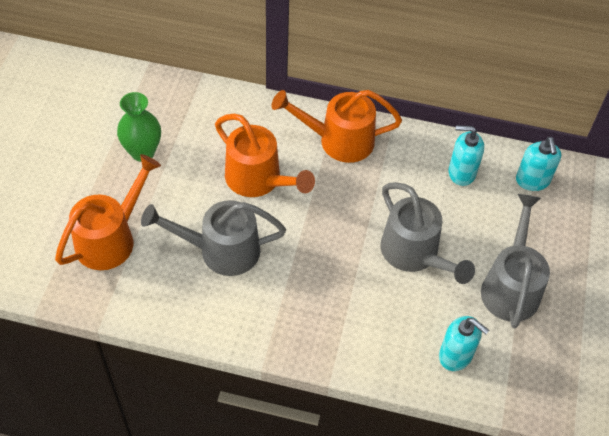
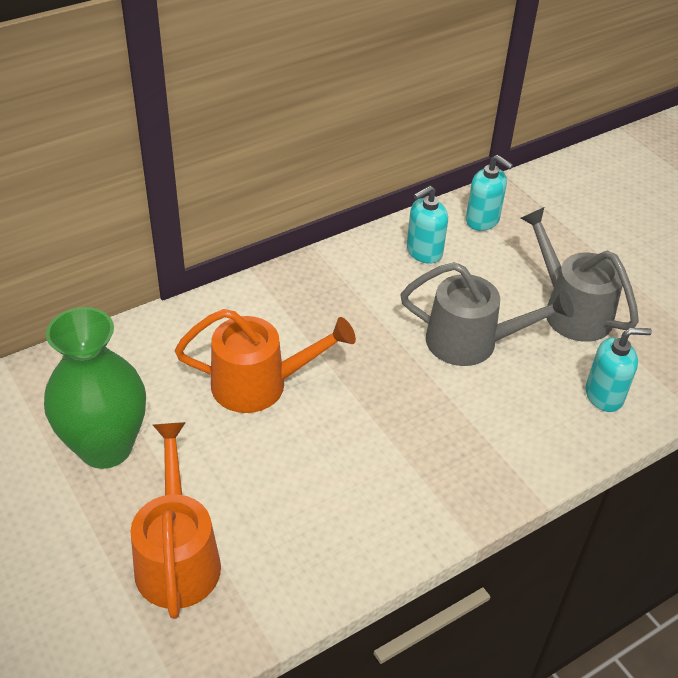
camera: 45 degrees left, 10 degrees down
green vase [117,92,161,162] -> green vase [44,307,146,469], size x1.56
grey watering can [141,200,286,276] -> none
orange watering can [271,90,402,163] -> none

